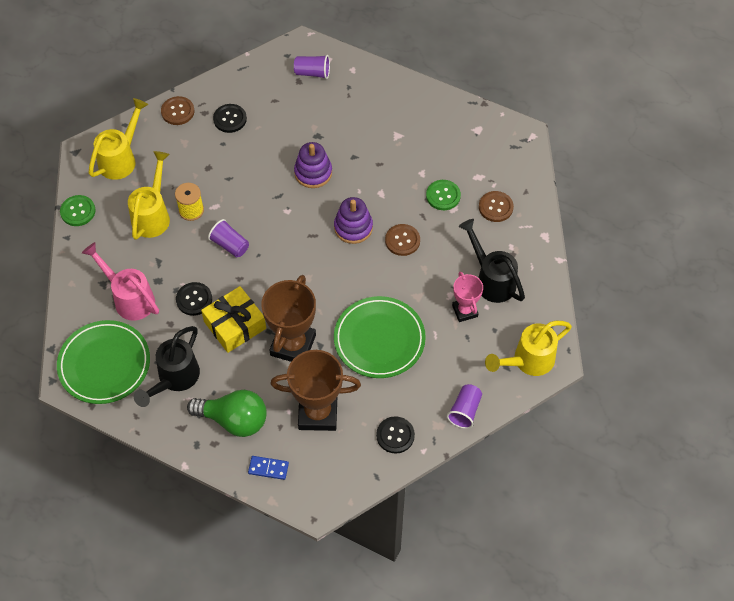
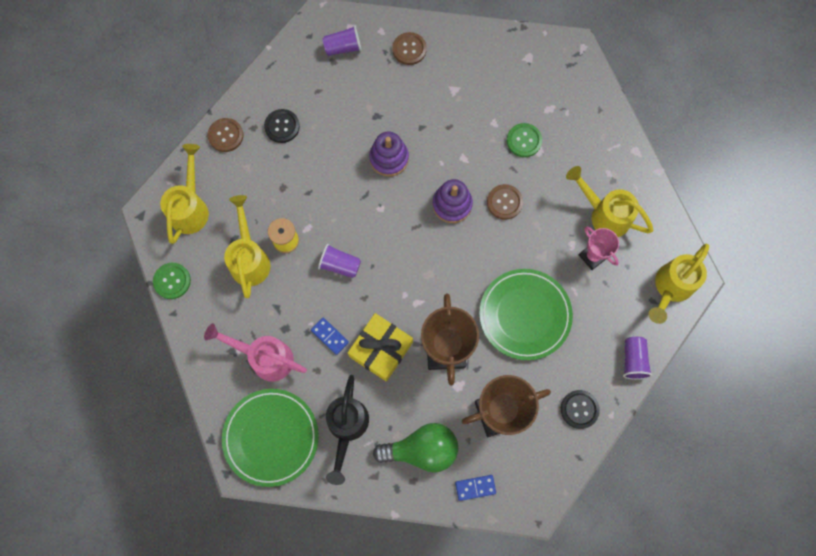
camera: 20 degrees left, 15 degrees up
black button [176,282,212,316] -> blue domino [311,318,349,355]
black watering can [459,219,525,303] -> yellow watering can [566,166,653,237]
brown button [479,191,514,222] -> brown button moved to [392,32,427,65]

